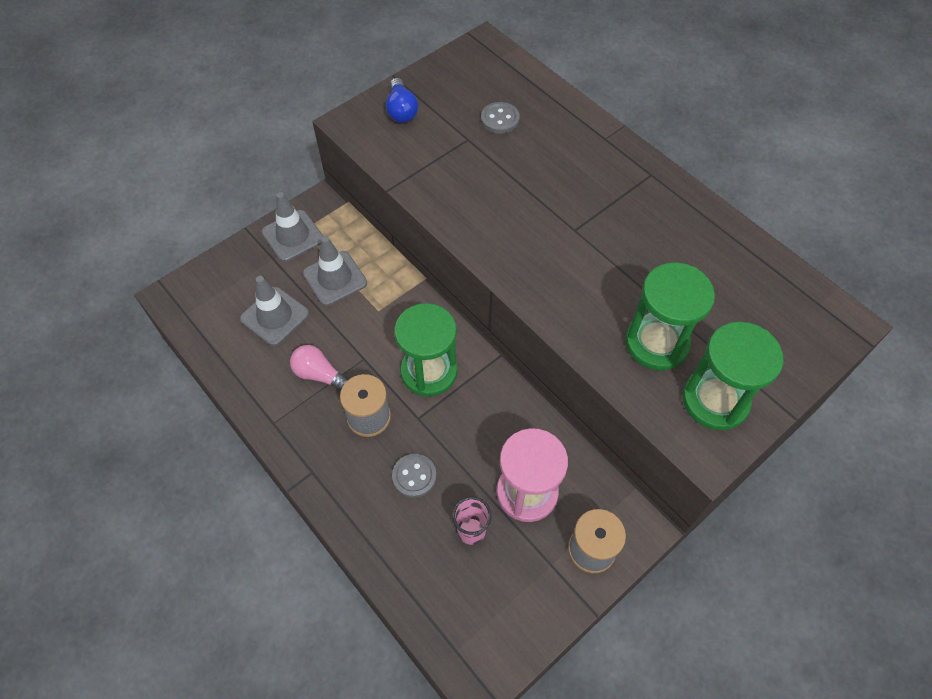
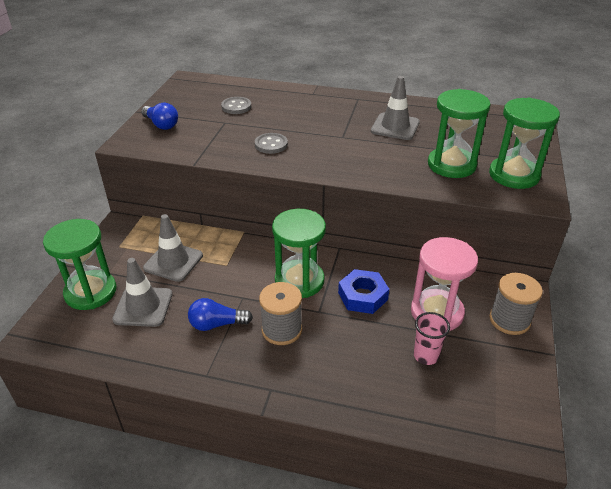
camera: 35 degrees left, 20 degrees down
grey traffic cone [262,192,323,262] -> grey traffic cone moved to [371,76,420,140]
pink light bulb [290,345,349,391] -> blue light bulb [188,298,253,331]
grey button [392,454,437,498] -> grey button moved to [255,133,288,154]
none -> green hourglass [43,219,116,310]
none -> blue nut [338,269,389,314]

